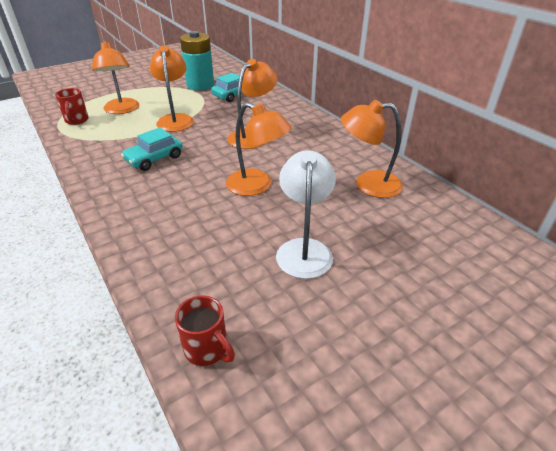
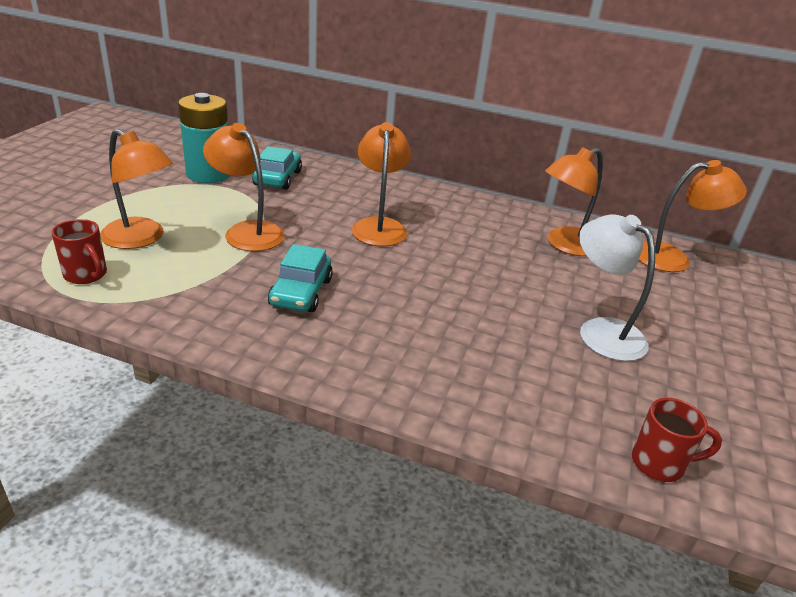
camera: 40 degrees left, 5 degrees down
orange lamp [226,102,292,196] -> orange lamp moved to [639,160,747,272]

